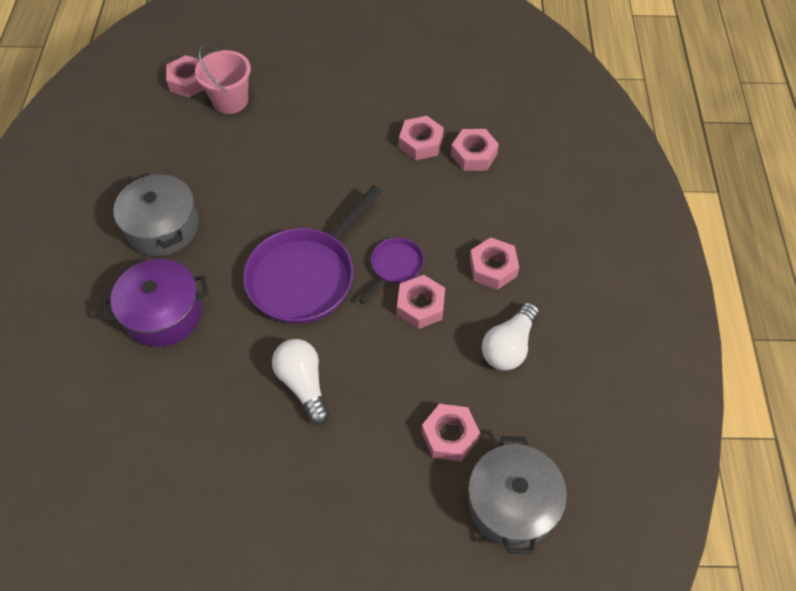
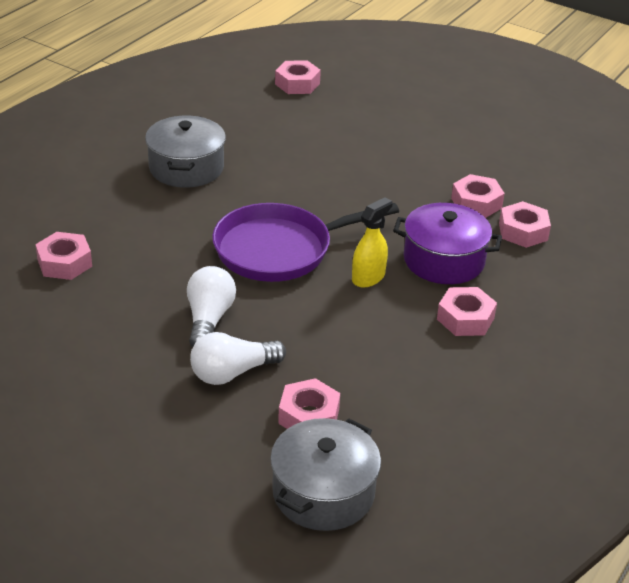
camera: 30 degrees right, 20 degrees down
purple pot [102,259,208,347] -> purple pot moved to [393,203,502,284]
pink bucket [195,45,251,114] -> none
purple pan [359,238,424,304] -> yellow spray bottle [352,197,392,287]
pink nut [397,275,445,329] -> pink nut moved to [35,232,92,280]
white light bulb [482,302,539,371] -> white light bulb moved to [190,332,286,385]

